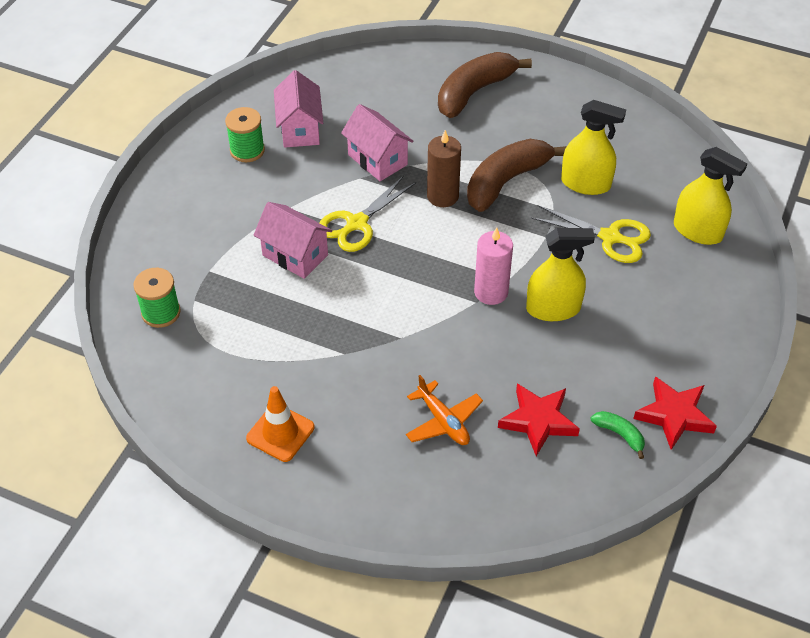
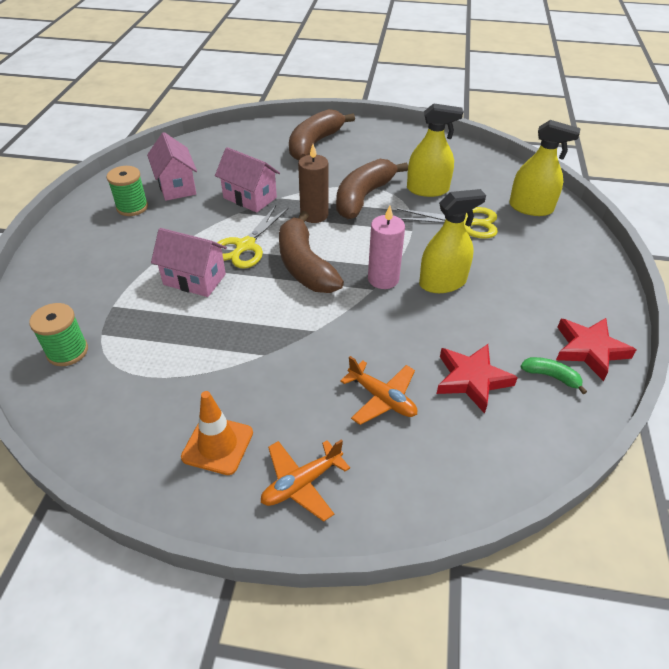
camera: 15 degrees left, 5 degrees down
none -> orange plane [261,439,350,522]
none -> brown banana [279,211,344,293]

